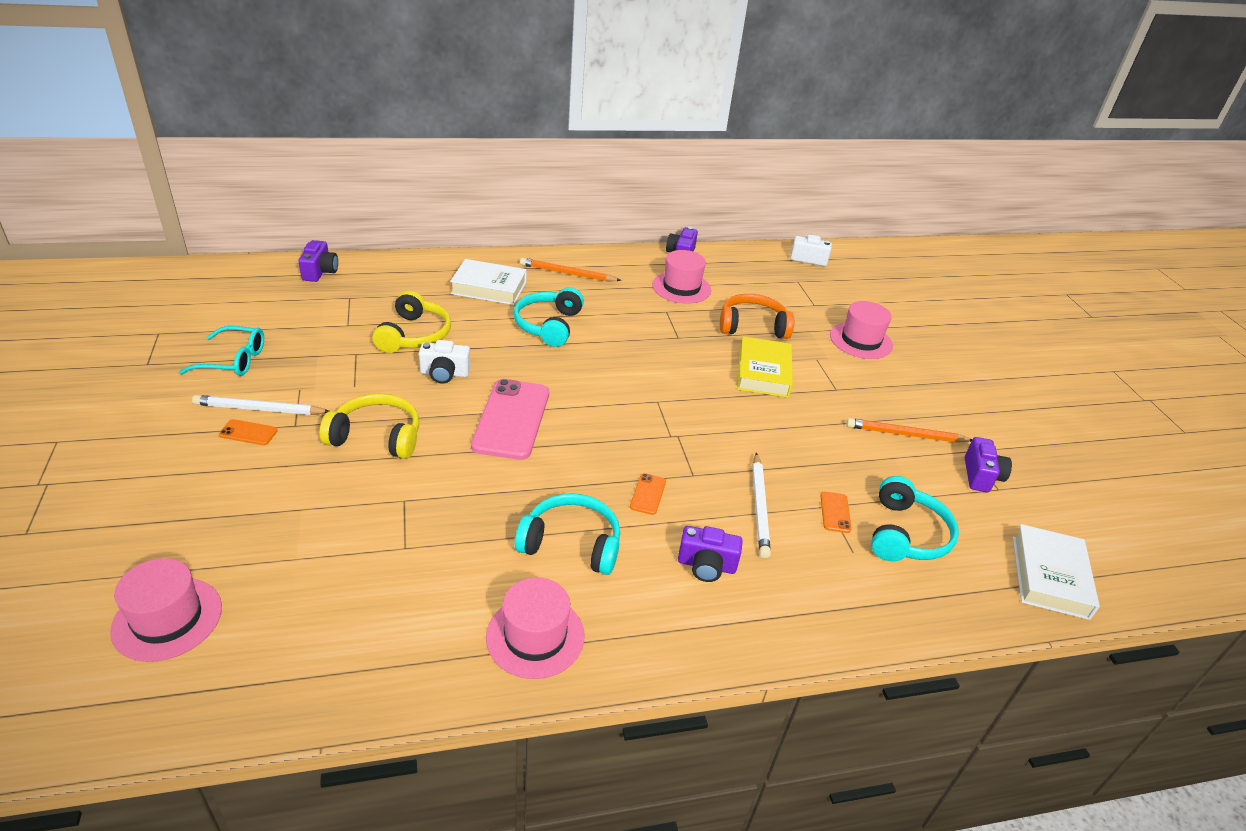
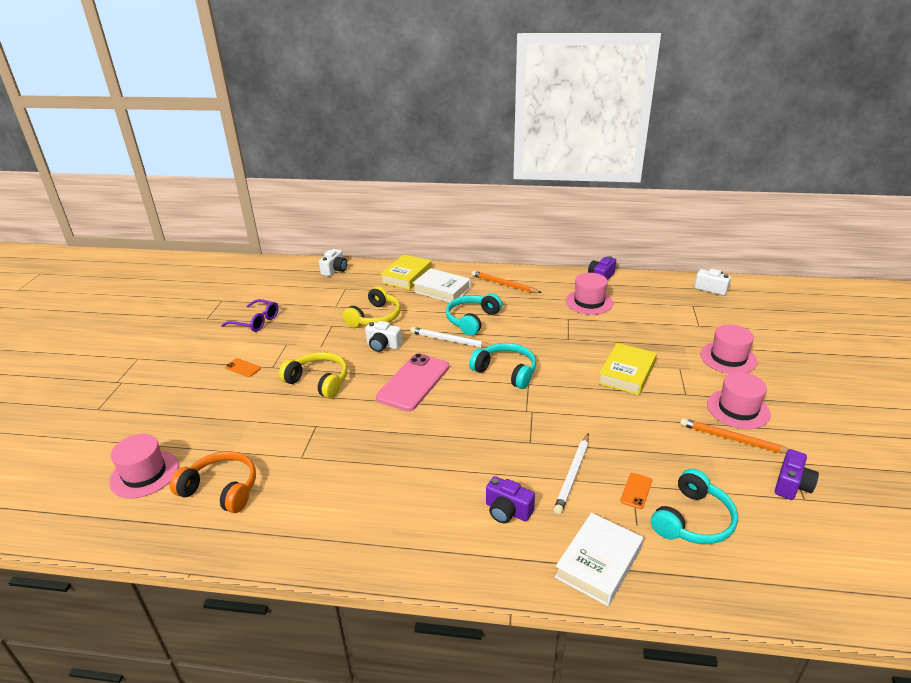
camera: 25 degrees right, 5 degrees down
turquoise glasses [179,326,264,376] -> purple glasses [221,299,279,332]
white pencil [192,395,329,415] -> white pencil moved to [410,327,491,348]
purple camera [298,240,338,282] -> white camera [319,249,347,276]
pink hat [486,577,584,679] -> pink hat moved to [707,372,771,429]
turquoise headphones [514,493,620,575] -> turquoise headphones moved to [469,343,536,389]
orange phone [630,473,666,515] -> none
orange headphones [720,294,794,339] -> orange headphones moved to [170,451,256,513]
white book [1013,524,1100,620] -> white book moved to [555,513,643,606]
none -> yellow book [380,254,432,290]

